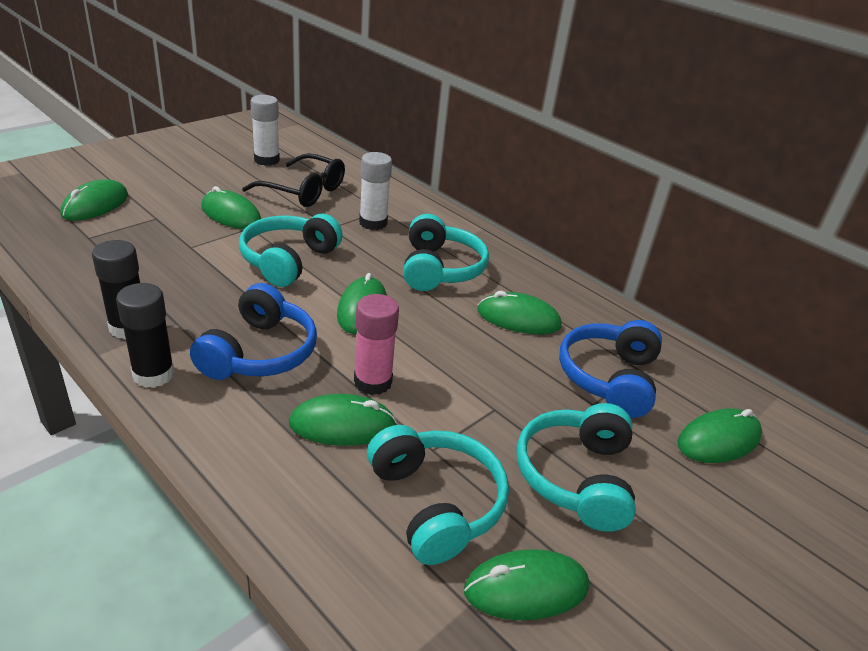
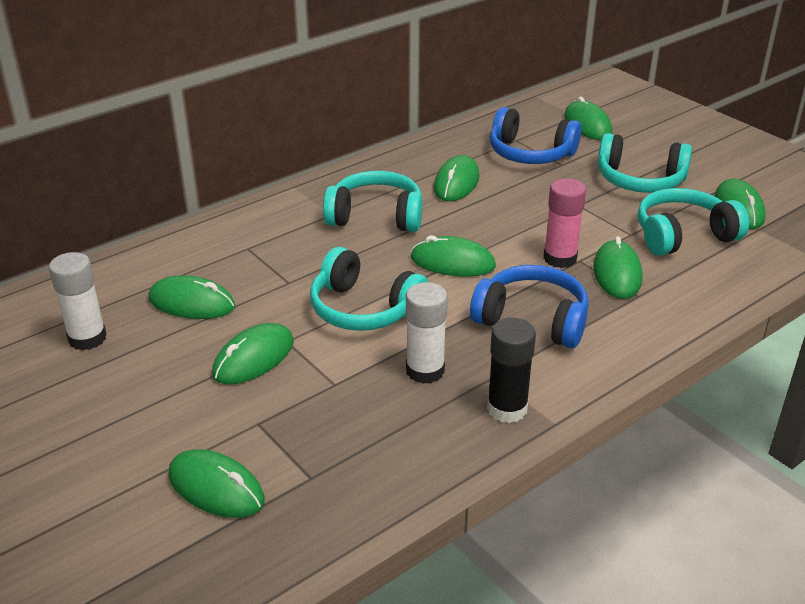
camera: 80 degrees left, 0 degrees up
black glue stick [116,283,175,388] -> none
black glasses [242,153,345,207] -> green mouse [148,275,235,319]
white glue stick [359,152,392,230] -> white glue stick moved to [406,282,448,384]

